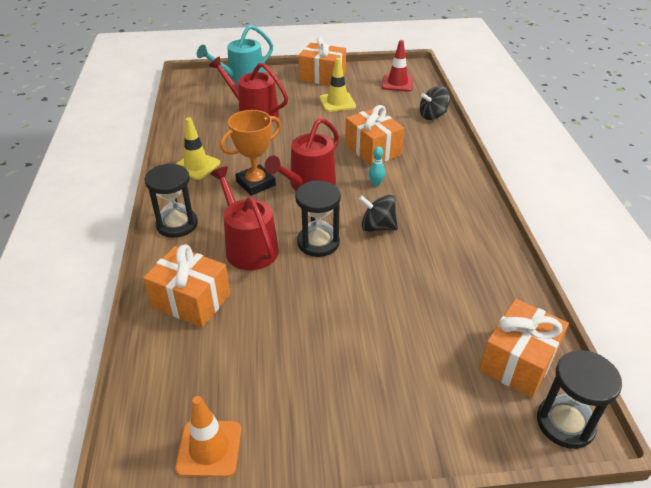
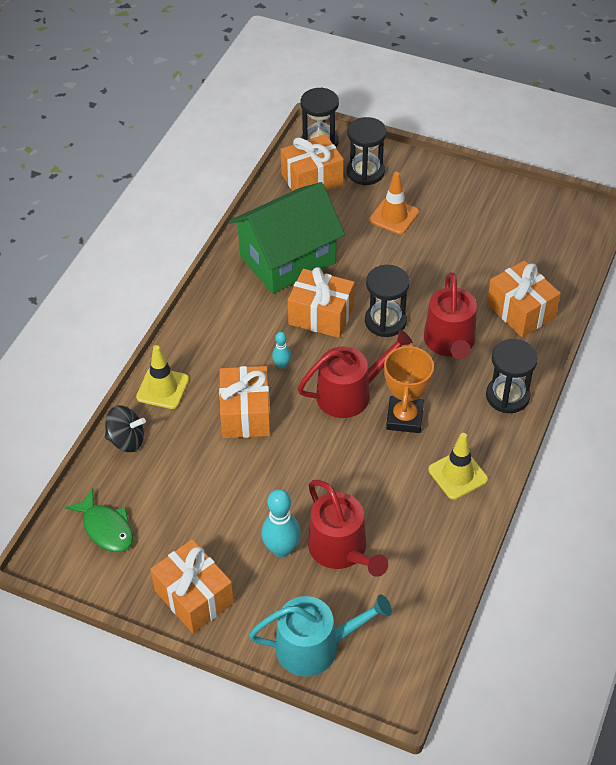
camera: 150 degrees left, 10 degrees up
orange traffic cone [175,396,241,477] -> orange traffic cone moved to [369,172,419,234]
orange trophy [220,110,281,196] -> orange trophy turned 75 degrees counterclockwise [384,343,434,433]
yellow traffic cone [319,58,356,112] -> yellow traffic cone moved to [136,345,189,409]
black spinning top [359,195,398,232] -> orange gift [288,267,355,338]
red traffic cone [382,40,414,92] -> green fish [65,488,133,552]
none -> green house [229,182,345,294]
none -> turquoise bowling pin [261,489,301,557]
none -> black hourglass [347,117,387,185]

